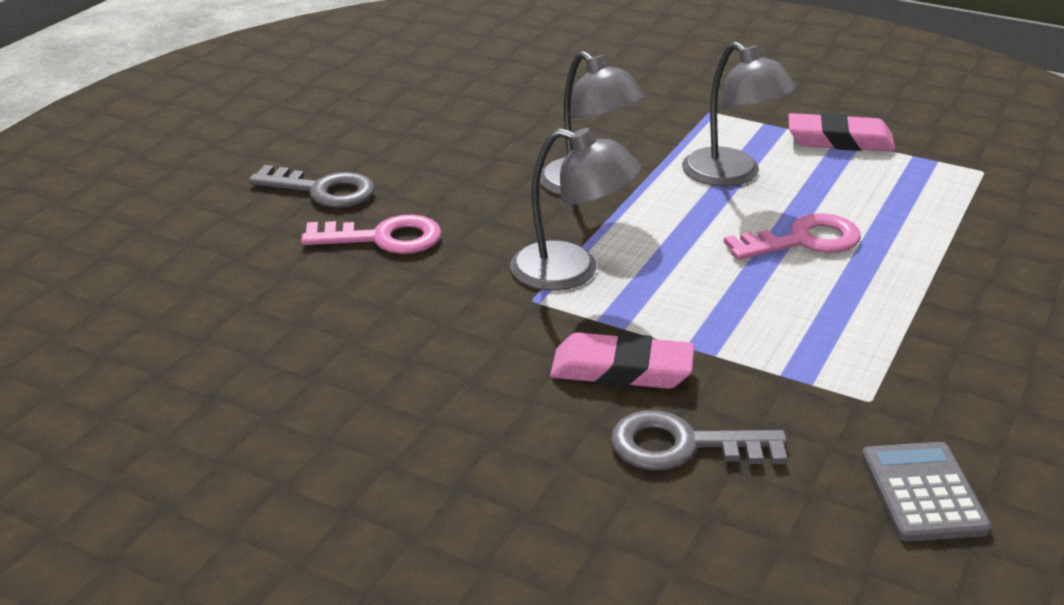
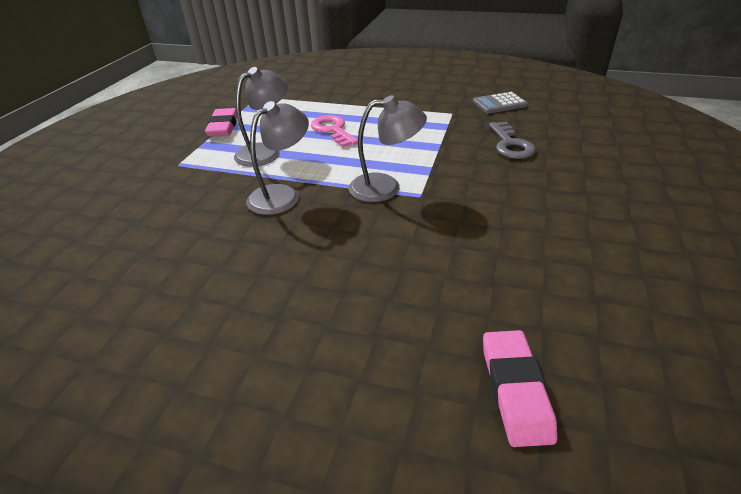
camera: 100 degrees left, 5 degrees up
grey key [249,165,375,208] -> none
pink key [301,214,442,254] -> none
grey lamp [510,128,641,290] -> grey lamp turned 75 degrees clockwise [349,95,427,202]
pink eraser [550,333,694,389] -> pink eraser moved to [483,330,557,447]

